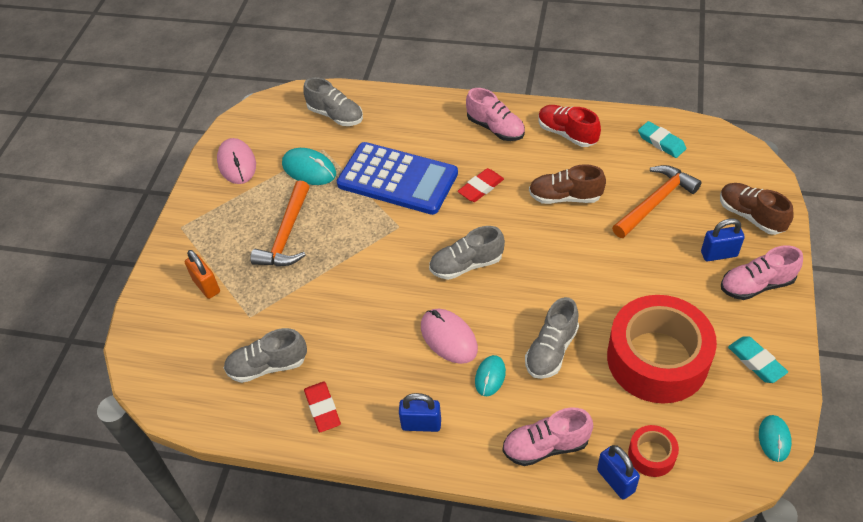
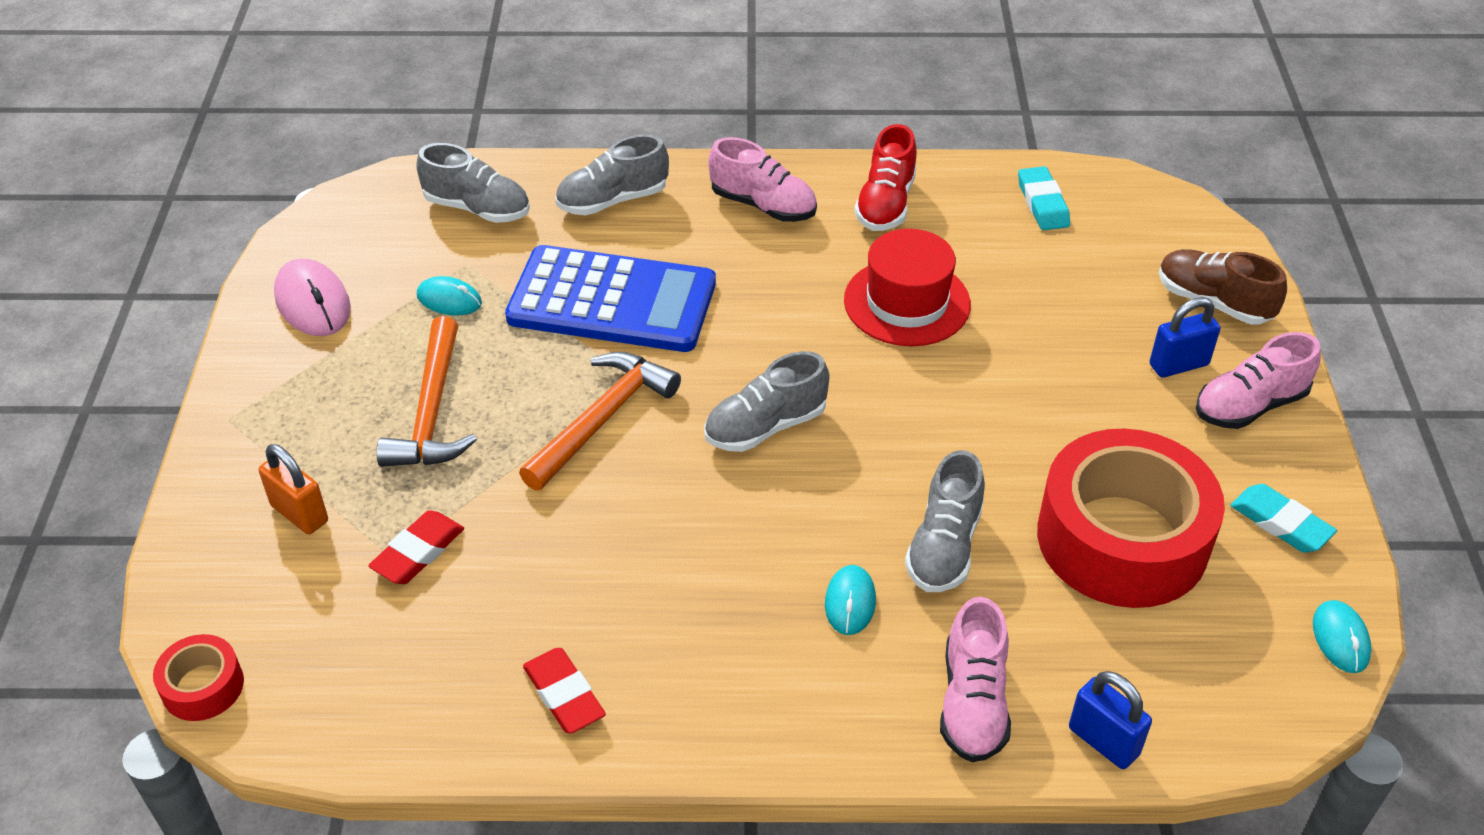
camera: 15 degrees left, 5 degrees down
grey shoe [223,328,307,383] -> grey shoe moved to [555,134,669,215]
turquoise mouse [282,148,336,185] -> turquoise mouse [417,276,482,315], size x0.63
blue padlock [399,393,441,432] -> none
pink mouse [421,309,478,364] -> none
red eraser [457,168,504,202] -> red eraser moved to [368,510,464,584]
pink shoe [503,408,593,466] -> pink shoe turned 60 degrees counterclockwise [940,597,1011,762]
brown shoe [529,164,606,204] -> red hat [844,229,971,346]
red shoe [538,105,601,147] -> red shoe turned 105 degrees counterclockwise [854,124,917,231]
orange hammer [612,165,702,238] -> orange hammer moved to [519,352,681,491]
red tape [628,425,679,477] -> red tape moved to [153,634,244,721]
turquoise eraser [638,121,686,158] -> turquoise eraser turned 45 degrees clockwise [1018,166,1070,230]

